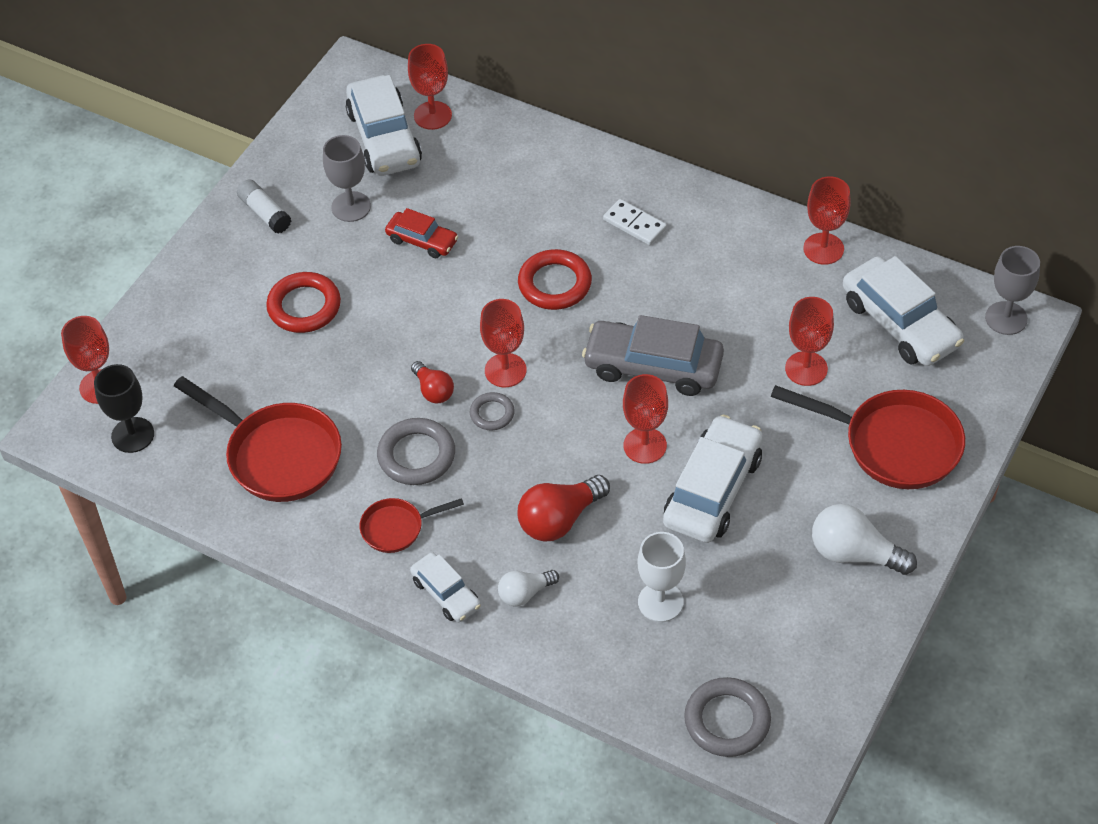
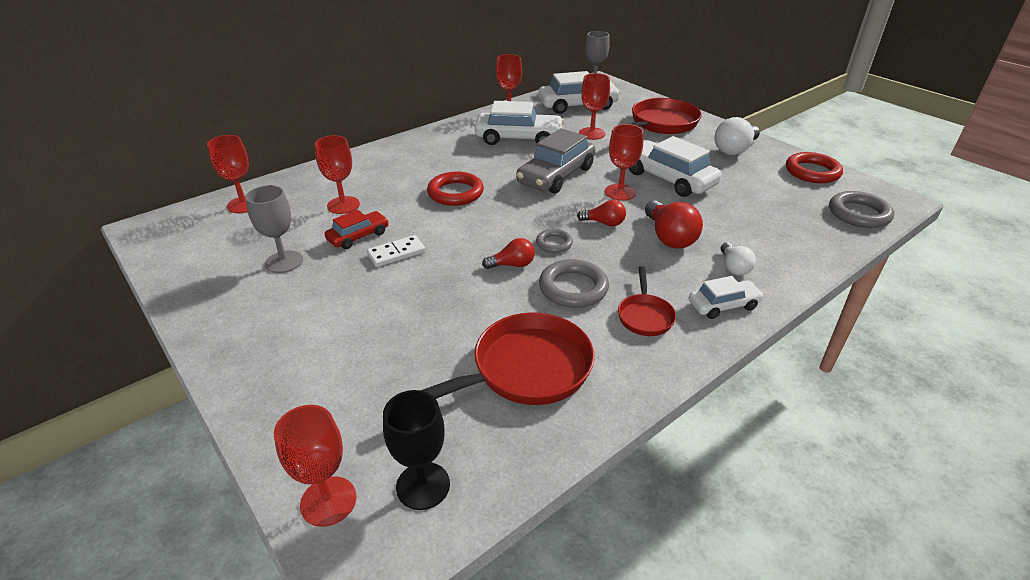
camera: 70 degrees left, 15 degrees down
white glue stick [237,179,291,233] -> none
red ring [266,272,341,333] -> red ring moved to [786,152,843,183]
white car [346,75,422,176] -> white car moved to [475,101,564,145]
red goblet [480,299,527,387] -> red goblet moved to [315,135,360,214]
white domino [603,199,667,245] -> white domino moved to [367,235,426,267]
white goblet [638,532,686,622] -> none
none -> red light bulb [577,200,626,226]

